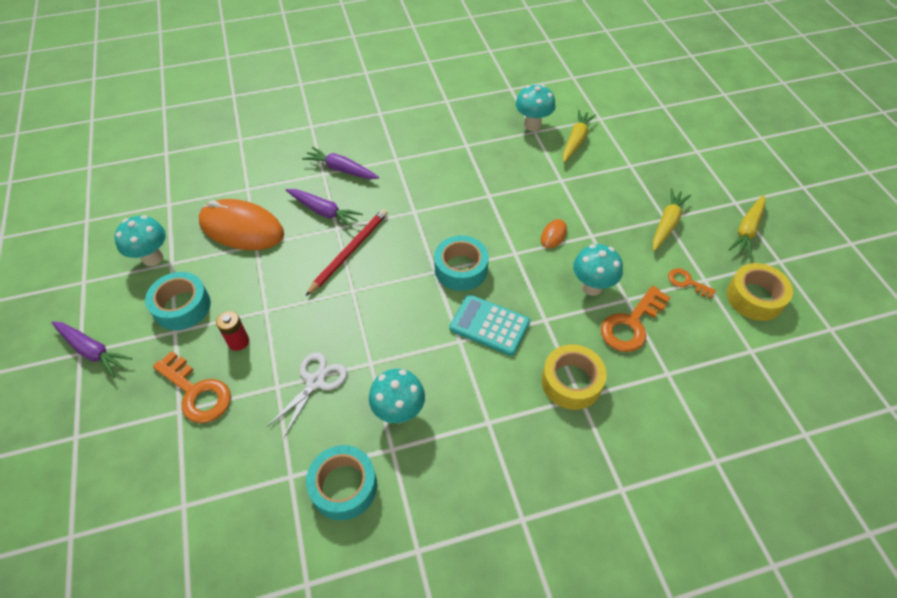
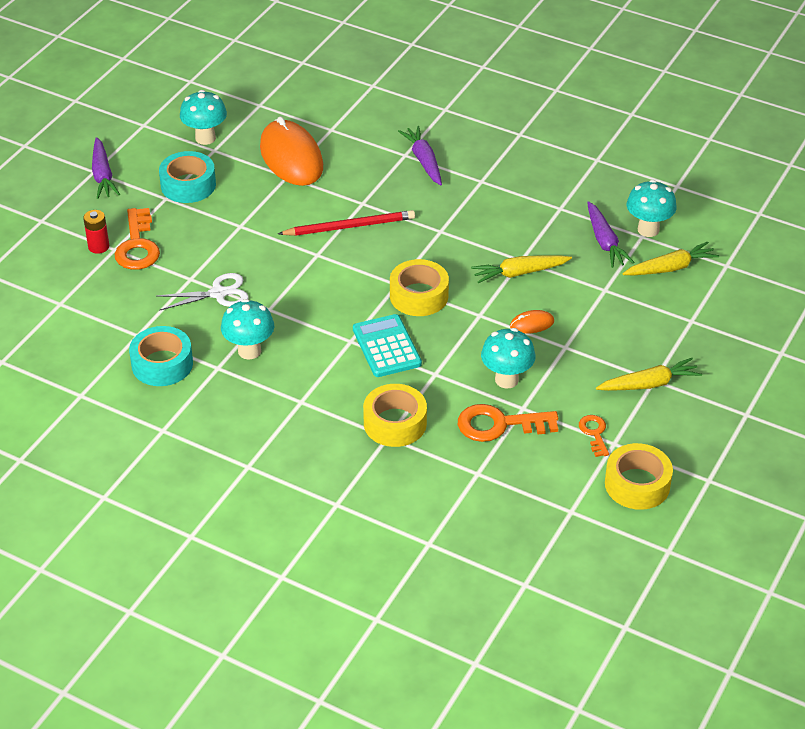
camera: 45 degrees right, 10 degrees down
red battery [216,311,249,351] -> red battery moved to [83,210,109,254]
purple carrot [286,189,363,228] -> purple carrot moved to [587,201,635,268]
turquoise tape [434,236,489,291] -> yellow tape [390,259,449,316]
yellow carrot [729,195,766,258] -> yellow carrot moved to [471,255,572,283]

